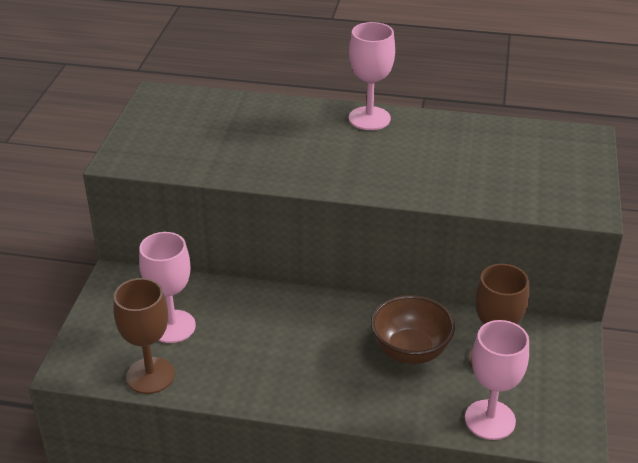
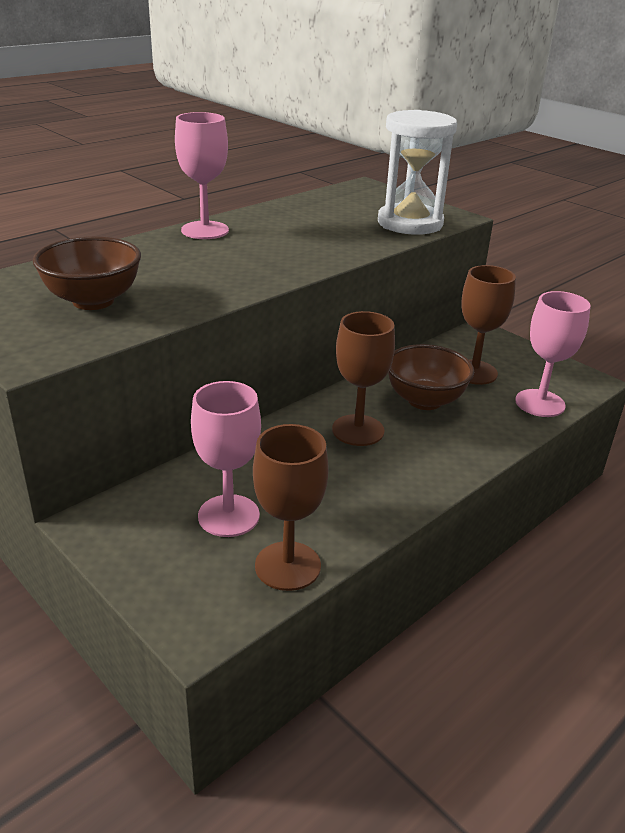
camera: 55 degrees left, 5 degrees down
none -> brown bowl [33,236,141,310]
none -> brown goblet [332,311,395,446]
none -> white hourglass [378,110,457,235]

